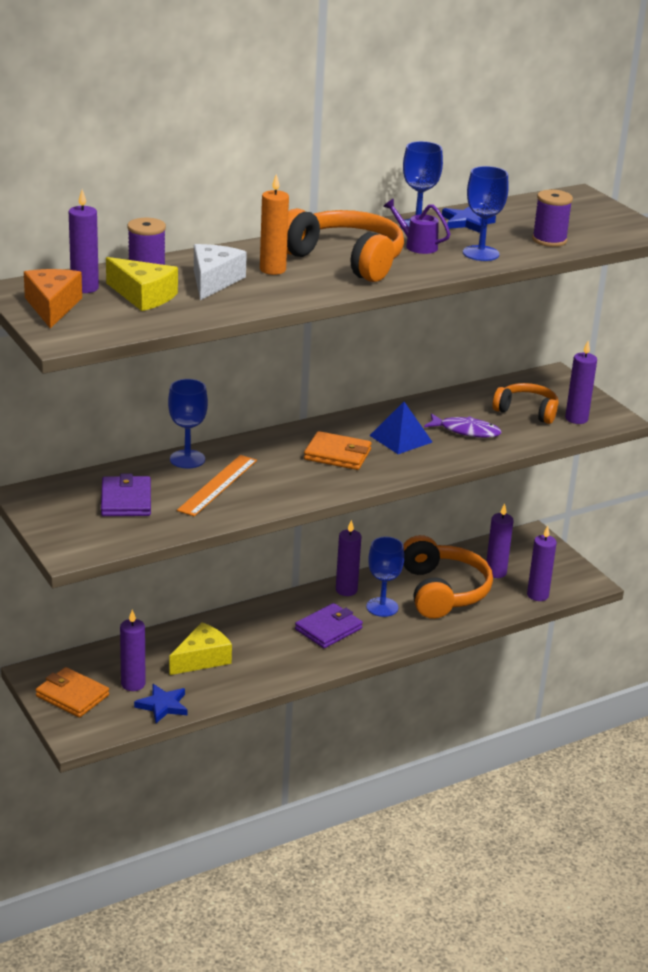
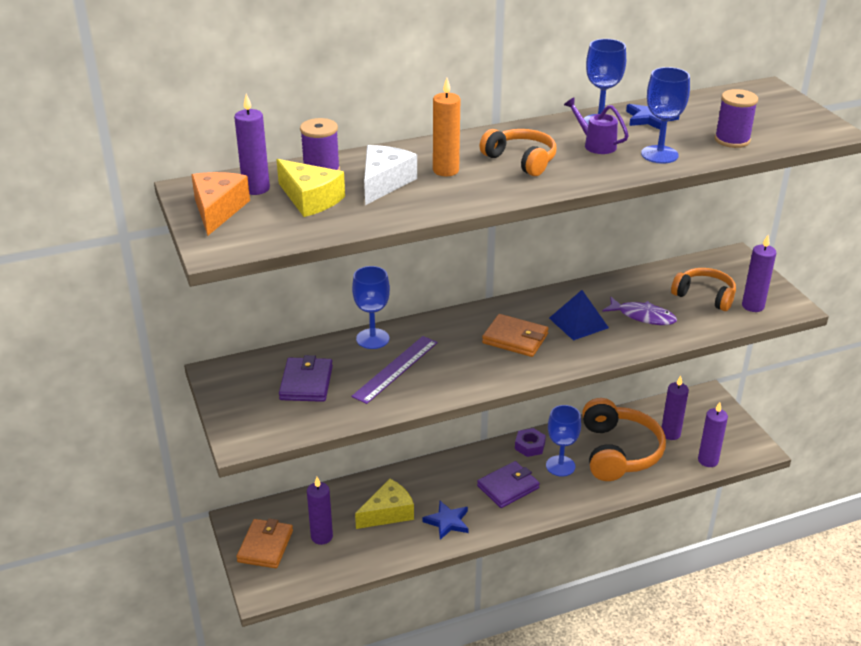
camera: 10 degrees right, 5 degrees up
orange wallet [36,667,109,718] -> orange wallet turned 60 degrees clockwise [236,518,293,568]
blue star [134,684,187,723] -> blue star moved to [422,501,469,540]
orange ruler [177,455,257,516] -> purple ruler [351,336,438,404]
orange headphones [287,208,404,282] -> orange headphones [480,129,556,176], size x0.61
purple candle [336,520,361,596] -> purple nut [515,428,546,457]

